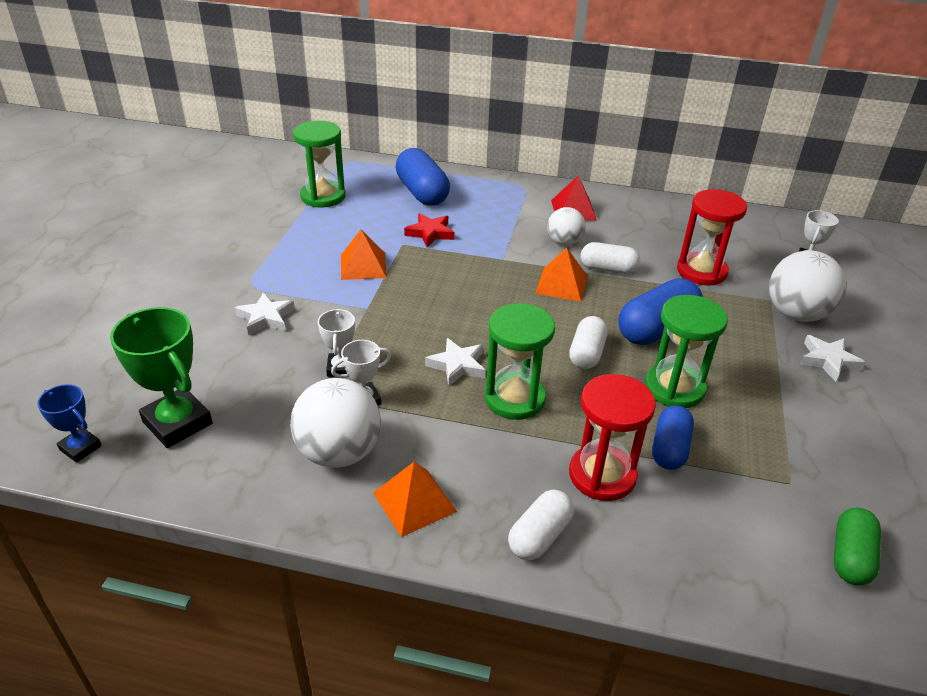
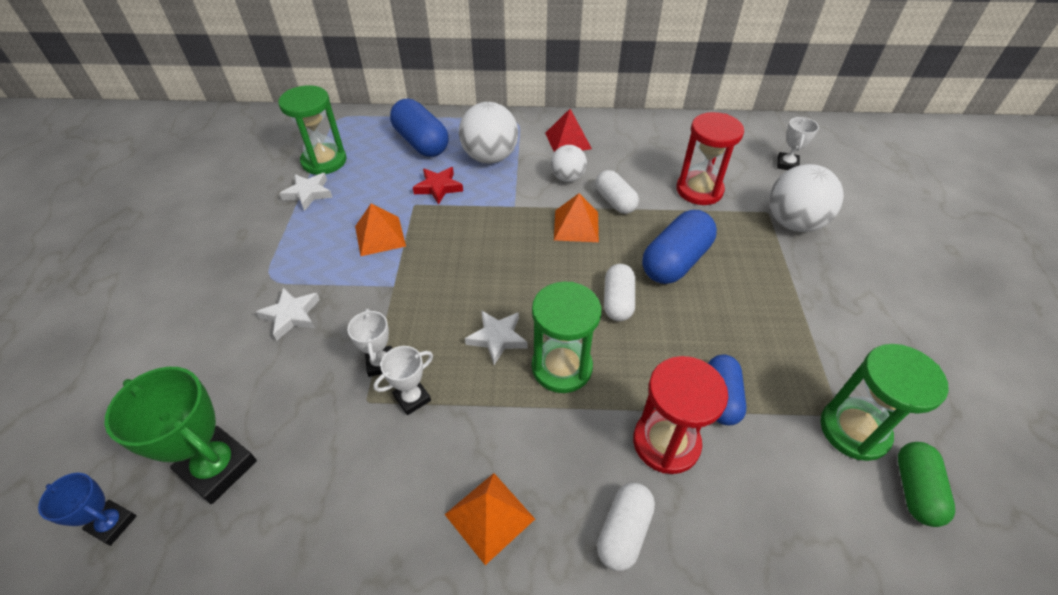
camera: 10 degrees left, 10 degrees up
white ball [290,378,381,468] -> white ball moved to [459,102,518,163]
white capsule [581,242,640,274] -> white capsule turned 60 degrees clockwise [595,170,639,214]
green hourglass [645,295,728,408] -> green hourglass moved to [821,344,949,461]
white star [800,335,865,382] -> white star moved to [279,173,333,211]

